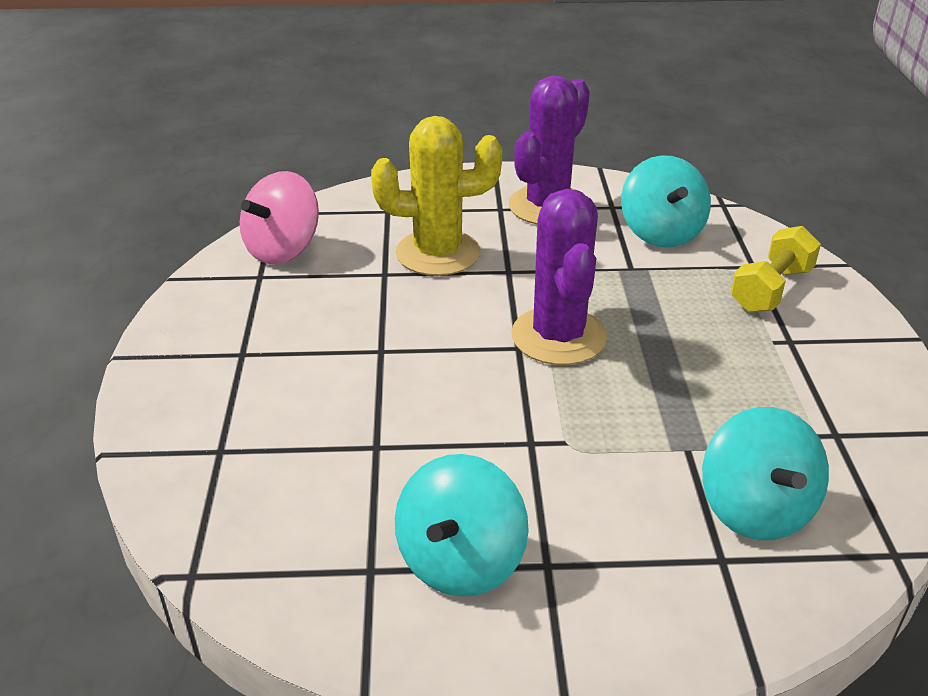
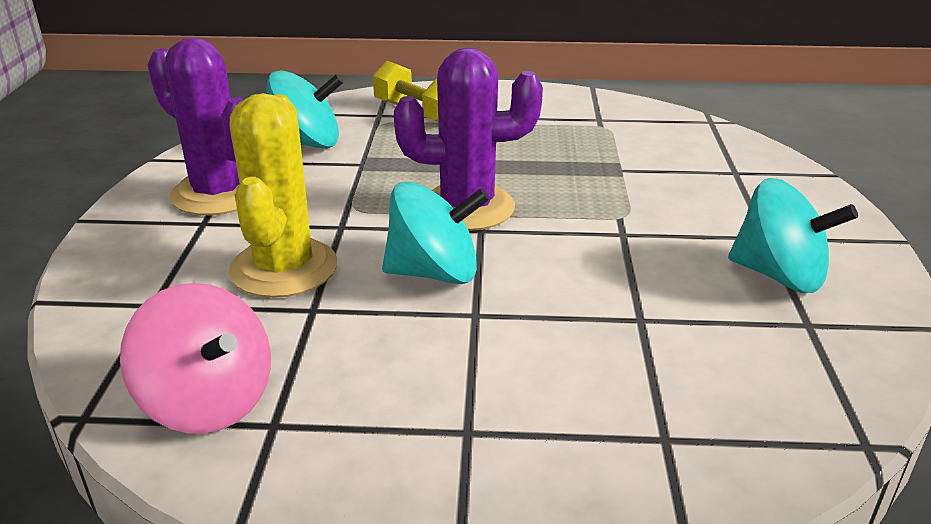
camera: 85 degrees left, 5 degrees down
turquoise spinning top [702,407,829,540] -> turquoise spinning top moved to [382,181,490,284]

